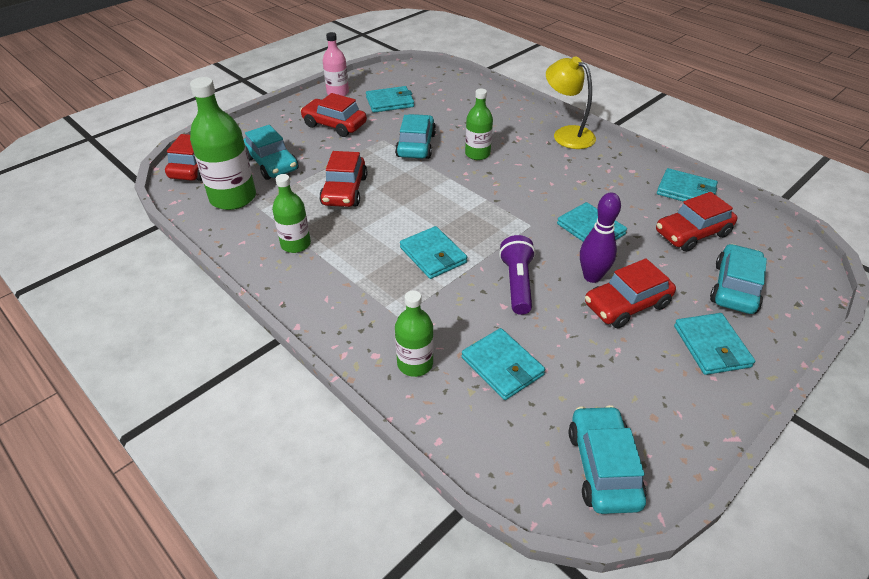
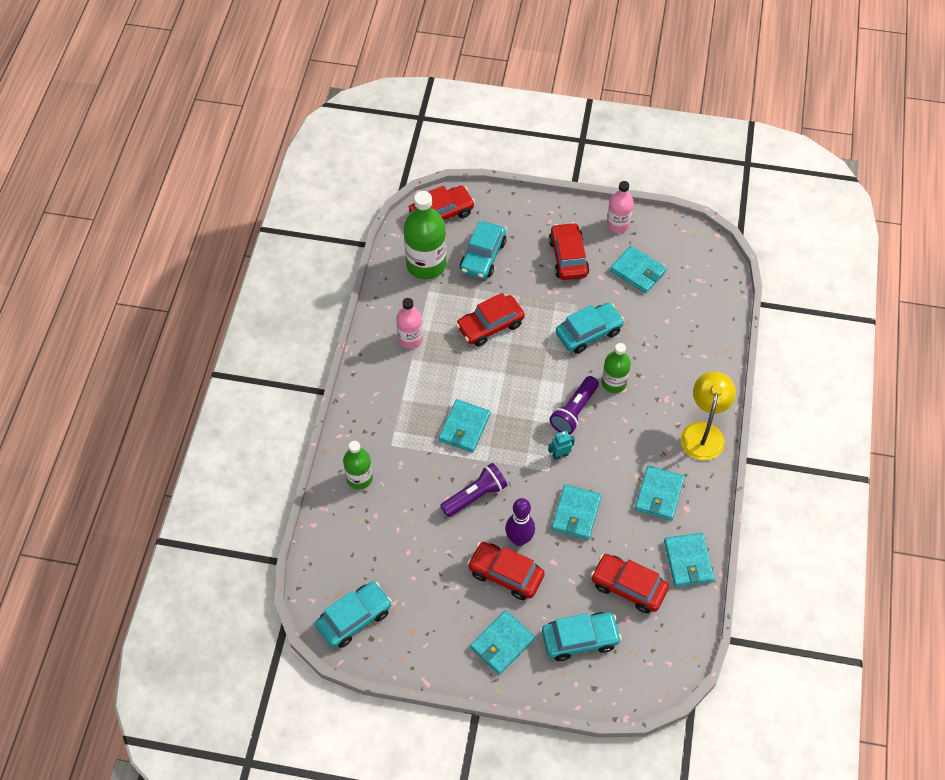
camera: 55 degrees right, 15 degrees up
green bottle [272,174,311,253] -> pink bottle [396,298,423,349]
turquoise wallet [462,328,545,400] -> turquoise wallet moved to [635,465,685,521]
none -> turquoise robot [548,431,575,460]
none -> purple flashlight [549,376,599,435]

